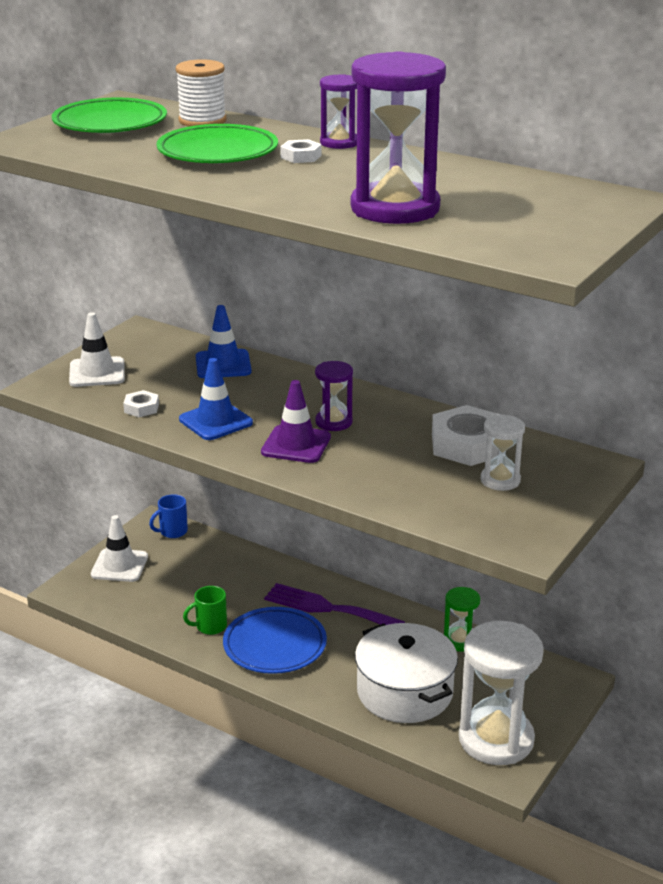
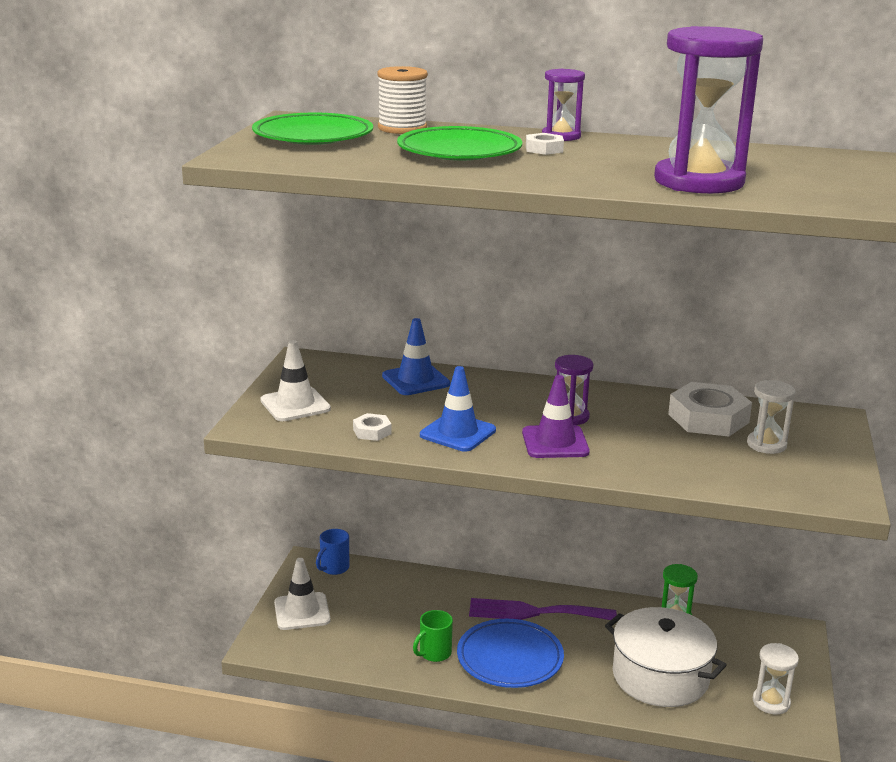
camera: 20 degrees left, 5 degrees down
white hourglass [459,621,544,765] -> white hourglass [753,643,799,715], size x0.50

